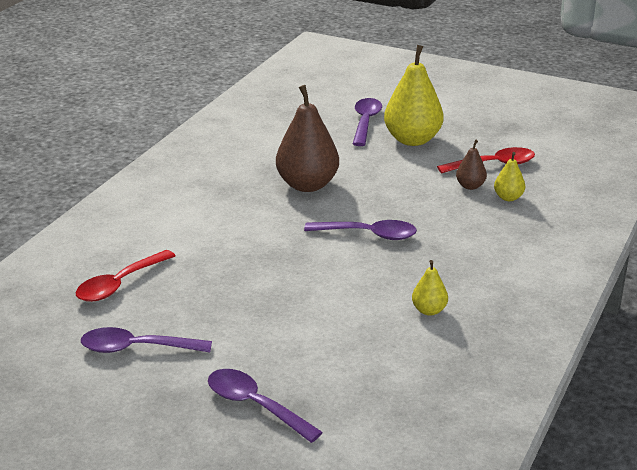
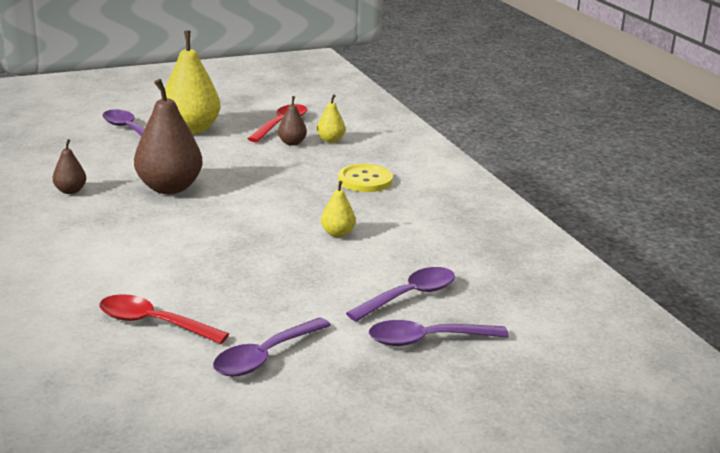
camera: 50 degrees left, 5 degrees down
red spoon [76,250,176,302] -> red spoon turned 120 degrees clockwise [99,294,229,344]
purple spoon [304,220,417,240] -> purple spoon moved to [346,267,455,322]
yellow pear [412,260,448,316] -> yellow pear moved to [321,181,356,237]
none -> brown pear [53,139,86,194]
none -> yellow button [338,164,393,192]

